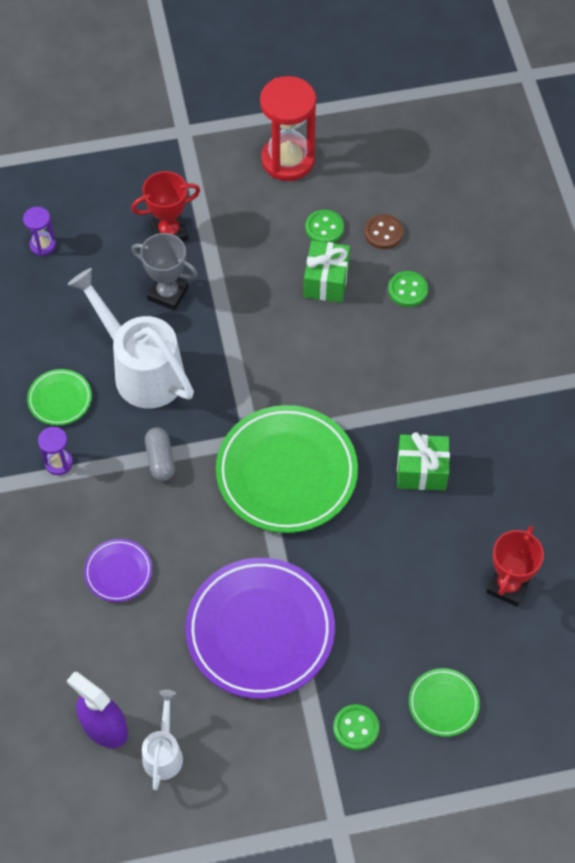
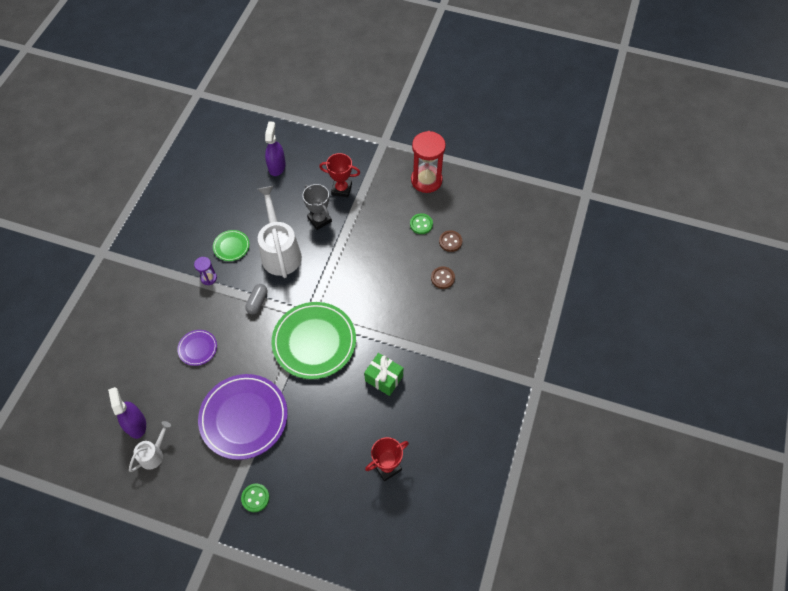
camera: 30 degrees right, 0 degrees up
purple hourglass [23,207,56,256] -> purple spray bottle [265,122,286,176]
green gift [304,241,350,303] -> none
green button [388,271,428,307] -> brown button [431,266,455,289]
green plate [409,668,480,737] -> none

